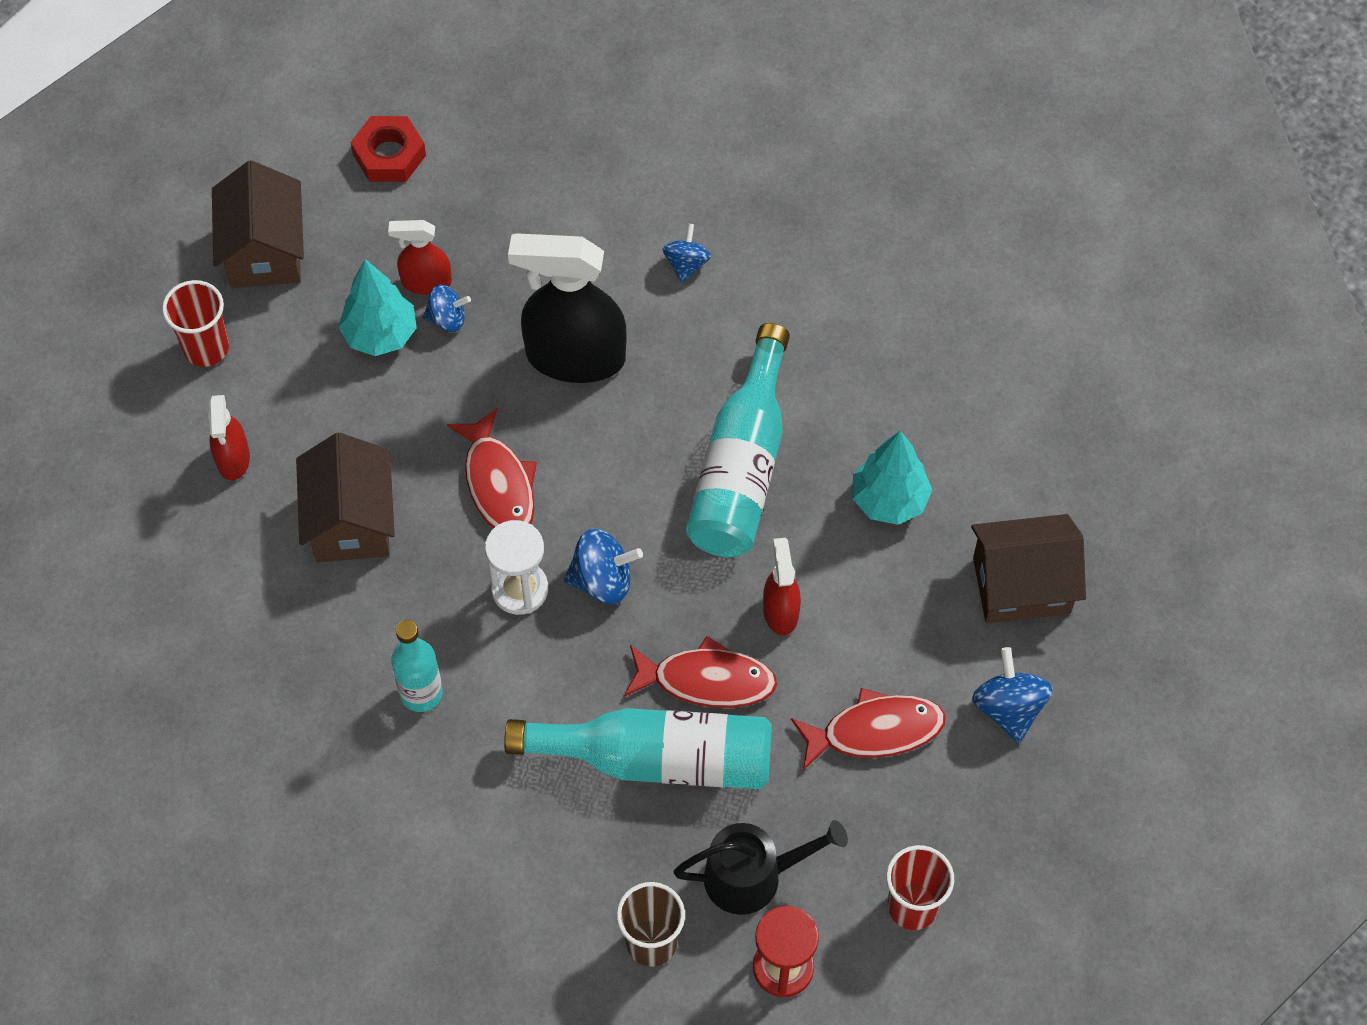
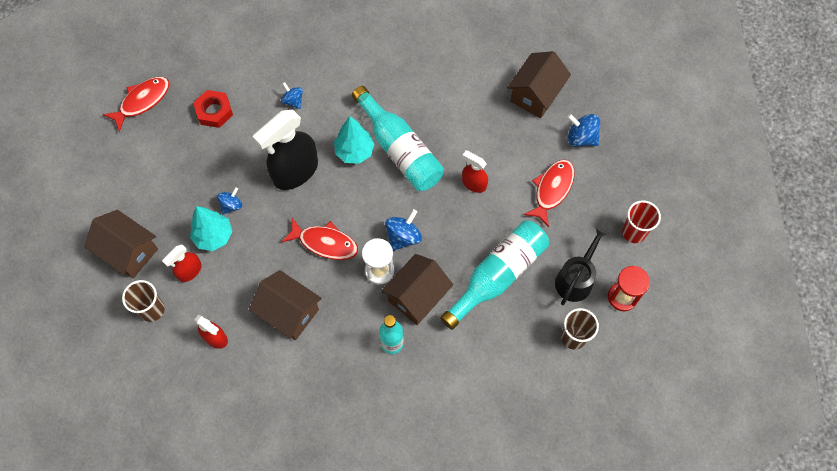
camera: 50 degrees left, 5 degrees up
red cup [162,280,229,367] -> brown cup [122,280,165,322]
red nut [351,116,426,182] -> red nut moved to [193,90,233,128]
red spray bottle [388,220,452,295] -> red spray bottle moved to [162,245,202,282]
red fish [624,636,777,708] -> red fish moved to [103,77,170,132]
turquoise tree [852,431,932,525] -> turquoise tree moved to [334,116,375,164]
none -> brown house [381,254,453,325]

